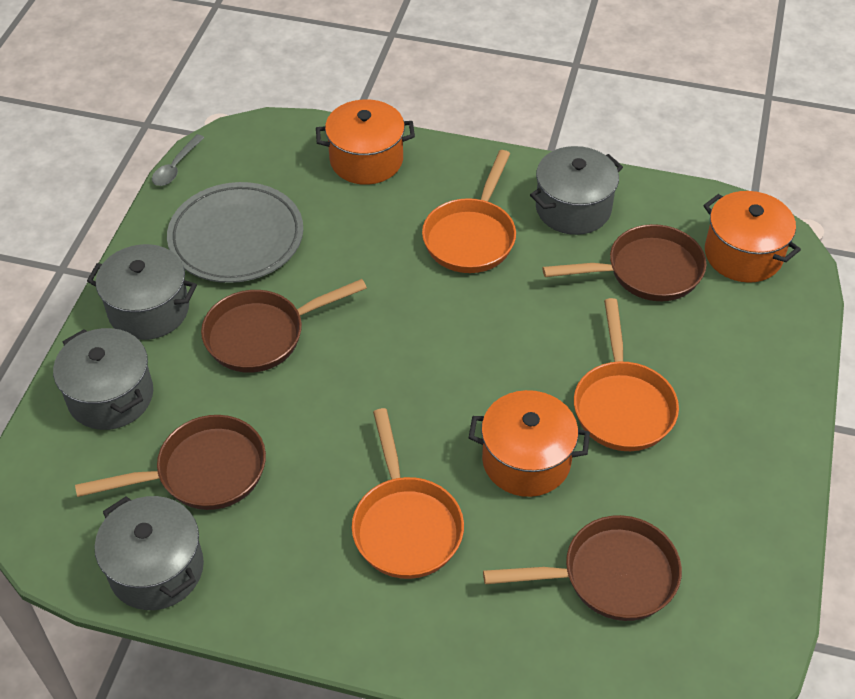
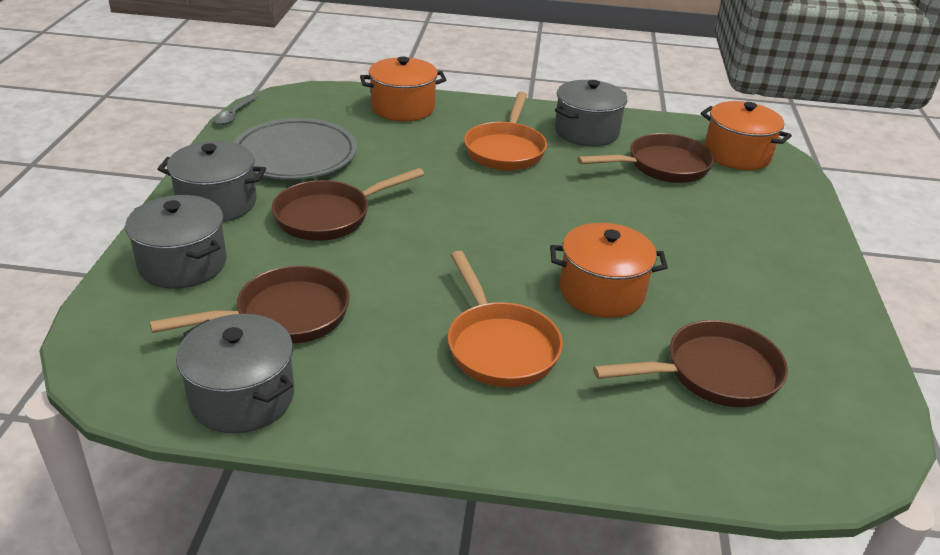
camera: 10 degrees left, 15 degrees down
orange pan [574,298,679,451] -> none

